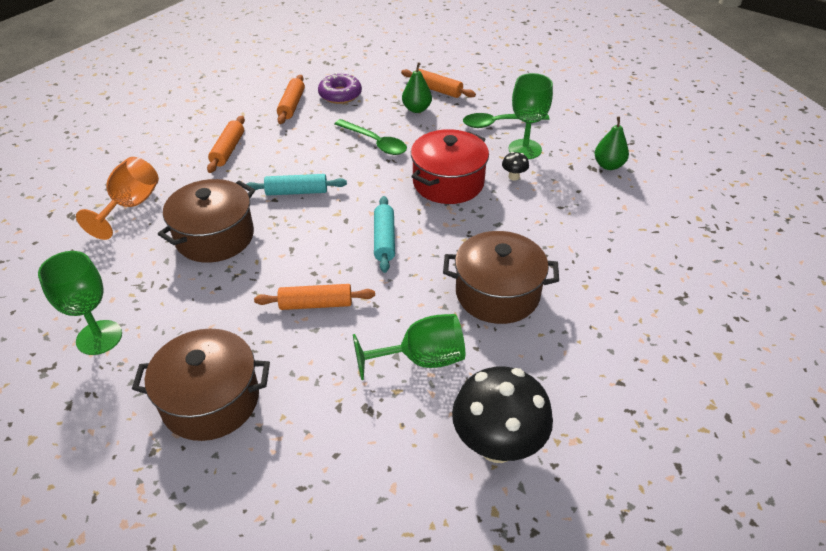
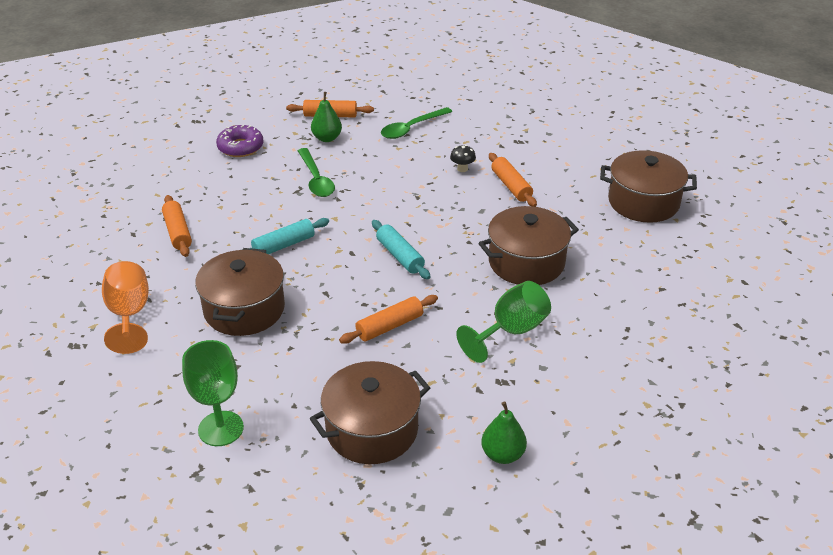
camera: 30 degrees left, 5 degrees down
orange rolling pin [277,75,305,124] -> orange rolling pin moved to [489,153,537,207]
green spoon [335,119,407,155] -> green spoon turned 60 degrees clockwise [298,148,335,197]
red pot [411,129,489,204] -> none
black mushroom [452,366,553,463] -> none
green goblet [509,73,553,159] -> none
green pear [594,116,629,170] -> green pear moved to [481,401,527,464]
none -> brown pot [600,150,697,223]

